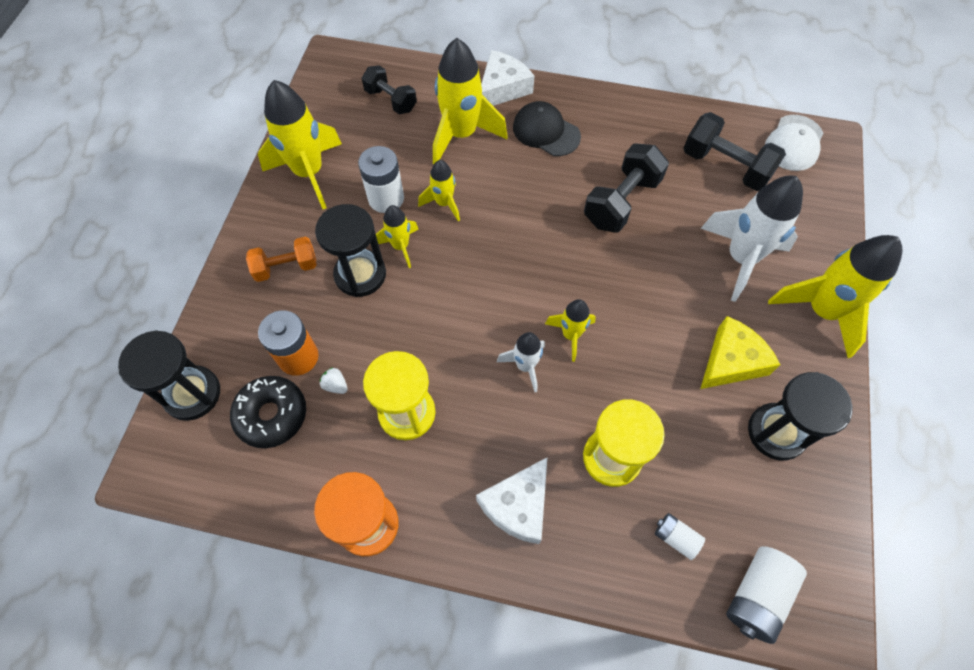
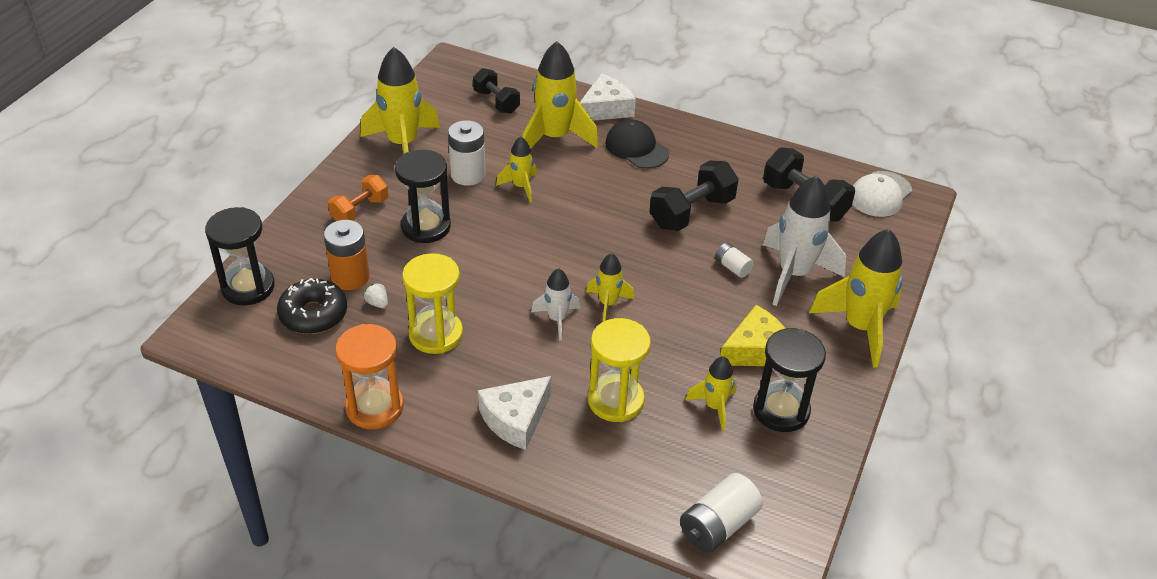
camera: 10 degrees right, 20 degrees down
orange dumbbell [246,236,317,282] -> orange dumbbell turned 45 degrees counterclockwise [328,175,389,221]
yellow rocket [376,205,418,268] -> yellow rocket moved to [685,356,737,431]
white battery [655,513,705,560] -> white battery moved to [715,243,754,278]

